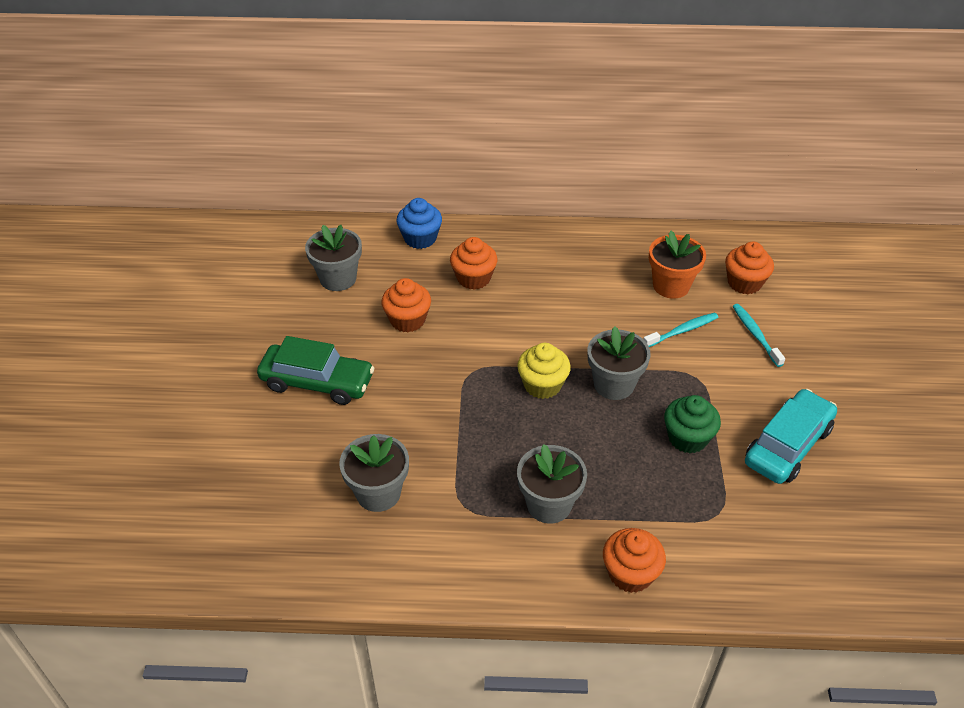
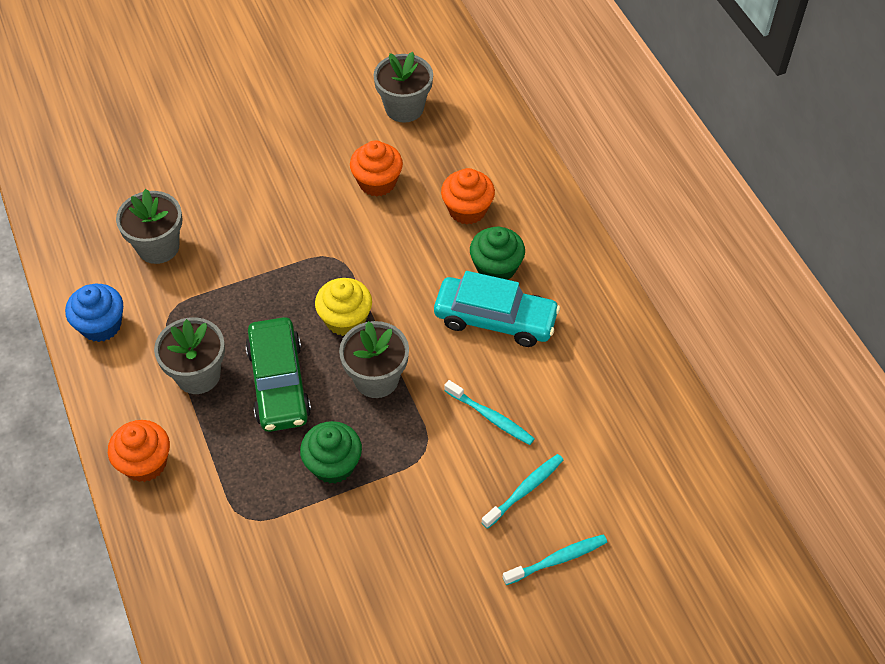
camera: 65 degrees right, 10 degrees up
green car [257,336,374,405] -> green car moved to [245,317,311,432]
blue cupcake [396,198,442,249] -> blue cupcake moved to [65,284,123,342]
orange flower pot [649,231,706,298] -> none
orange cupcake [725,242,774,294] -> none
turquoise car [745,389,837,484] -> turquoise car moved to [434,271,560,347]
none -> green cupcake [470,227,525,280]
none -> turquoise toothbrush [503,534,607,585]

